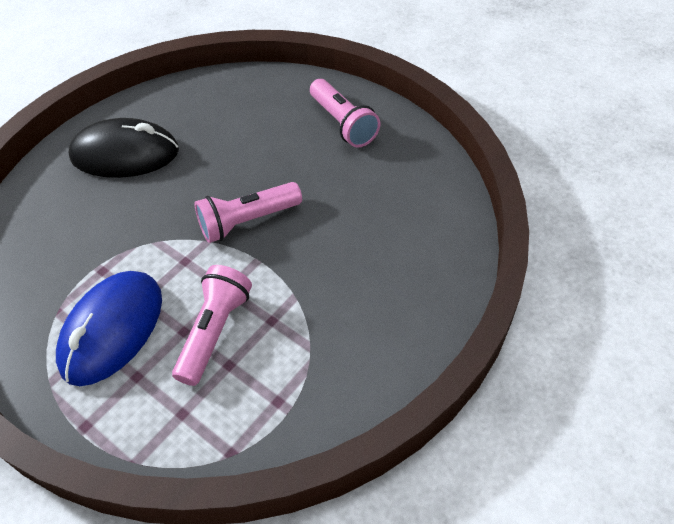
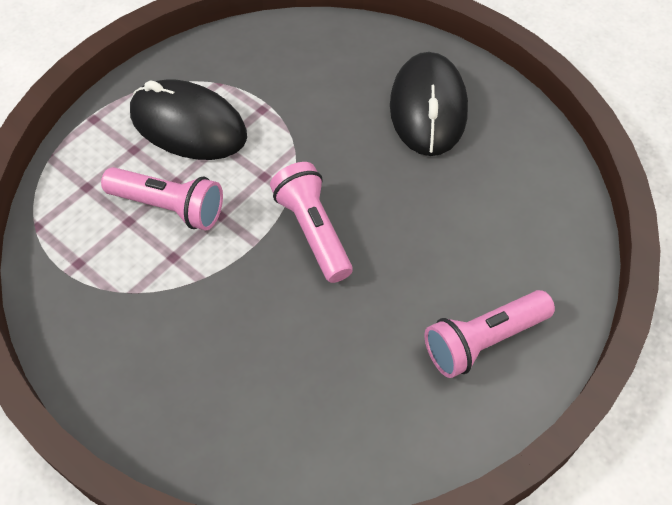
camera: 90 degrees right, 5 degrees up
blue mouse [56,271,162,386] -> black mouse [130,79,247,160]

